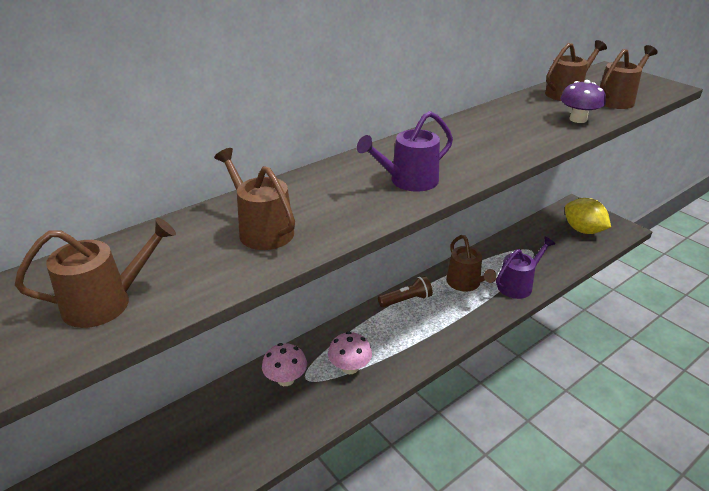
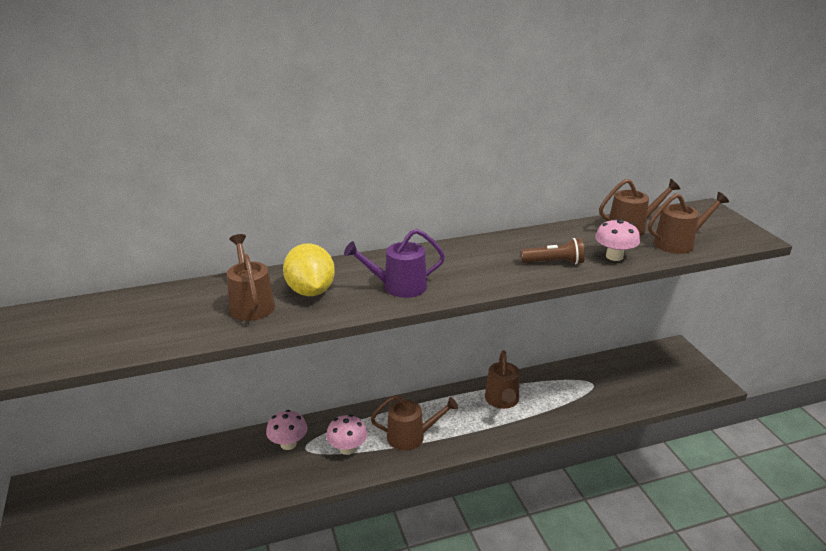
camera: 20 degrees right, 5 degrees down
brown watering can [15,218,176,328] -> brown watering can moved to [371,395,458,451]
brown flashlight [378,276,433,307] -> brown flashlight moved to [521,238,585,264]
purple watering can [496,237,555,299] -> none
purple mushroom [560,80,606,123] -> pink mushroom [595,219,640,261]
yellow lemon [565,198,611,234] -> yellow lemon moved to [283,243,335,296]

